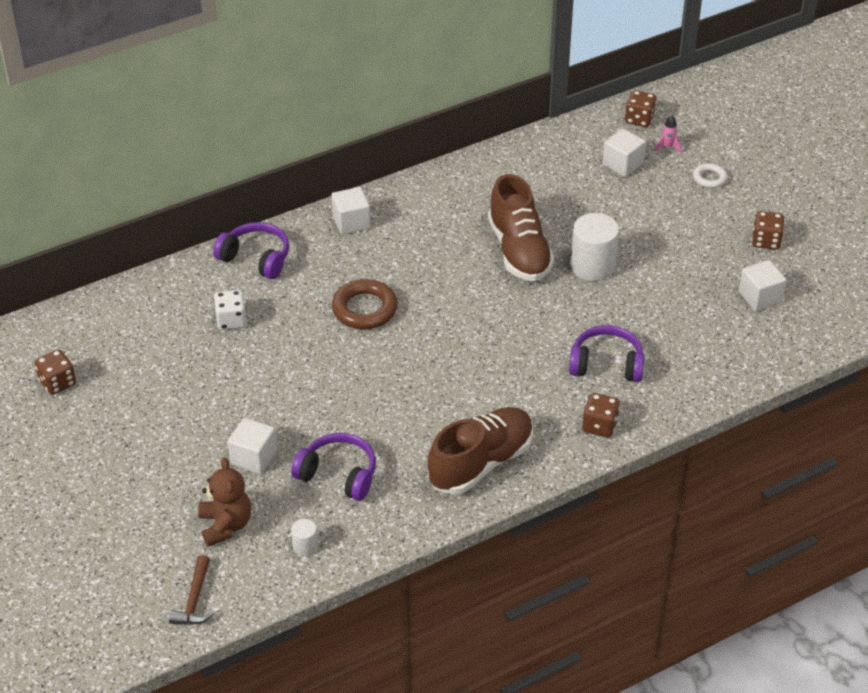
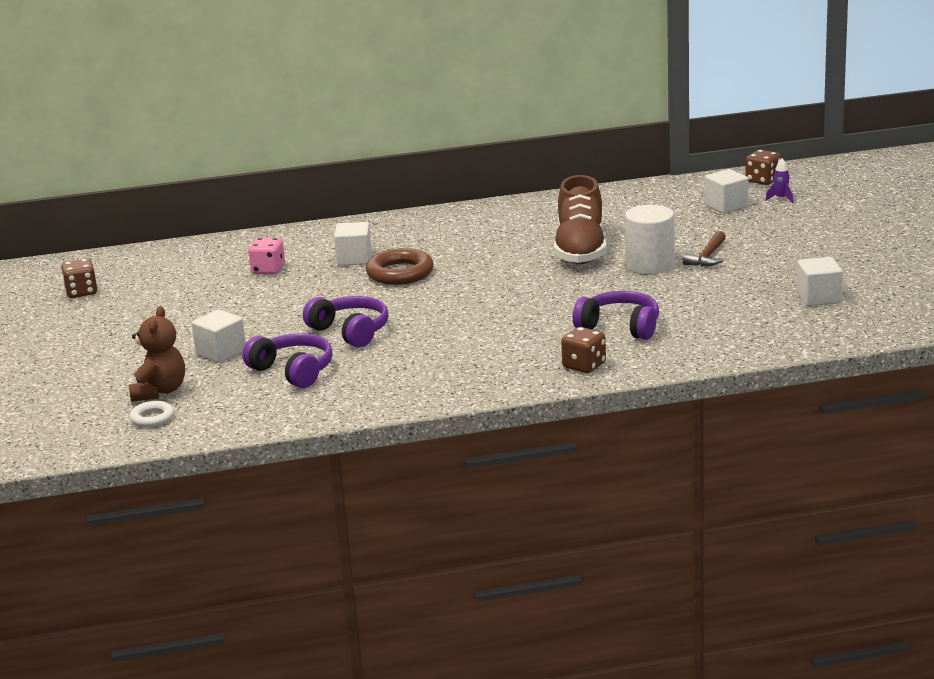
camera: 20 degrees right, 20 degrees down
brown hammer [169,555,214,625] -> brown hammer moved to [683,231,726,267]
purple headphones [213,222,289,279] -> purple headphones moved to [303,296,389,347]
white dice [214,290,247,330] -> pink dice [248,238,285,274]
white cylinder [291,519,318,556] -> none
white cube [332,187,371,235] -> white cube moved to [334,222,372,266]
brown shoe [428,407,533,495] -> none
pink rocket [654,115,681,153] -> purple rocket [765,158,794,203]
white ring [693,163,727,188] -> white ring moved to [129,401,174,427]
brown dice [752,211,784,250] -> none

